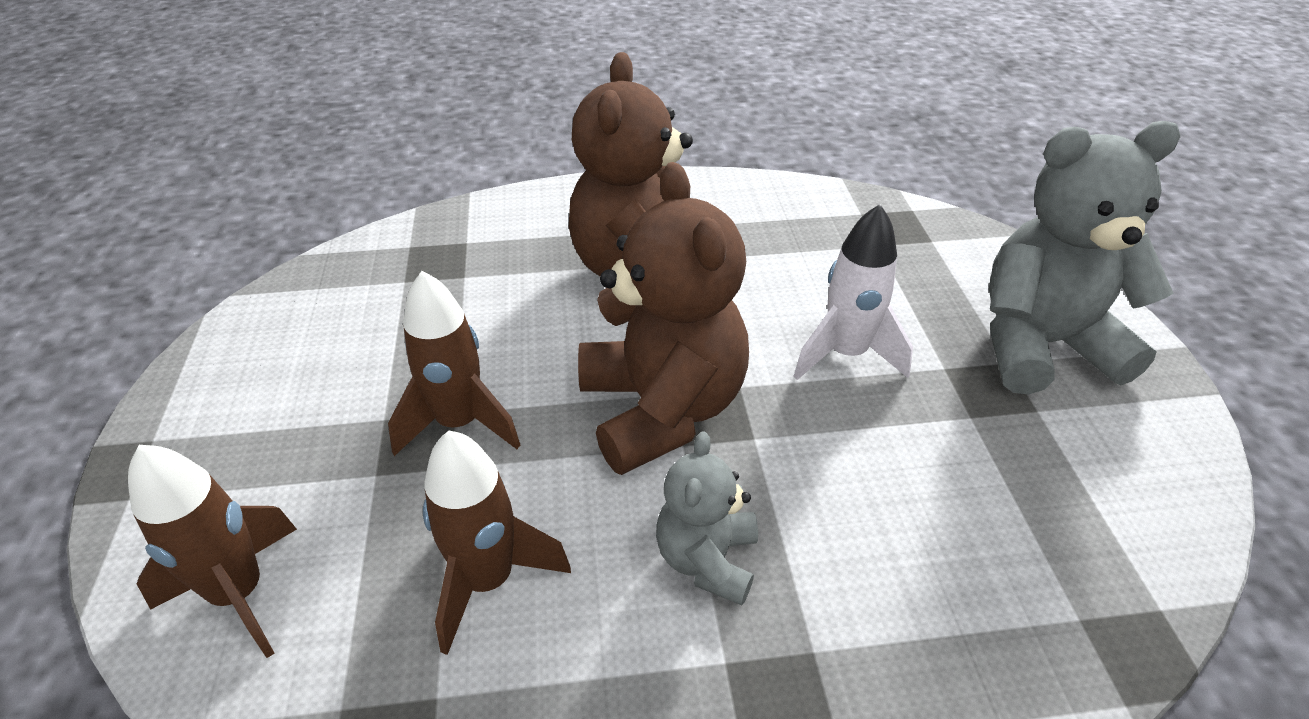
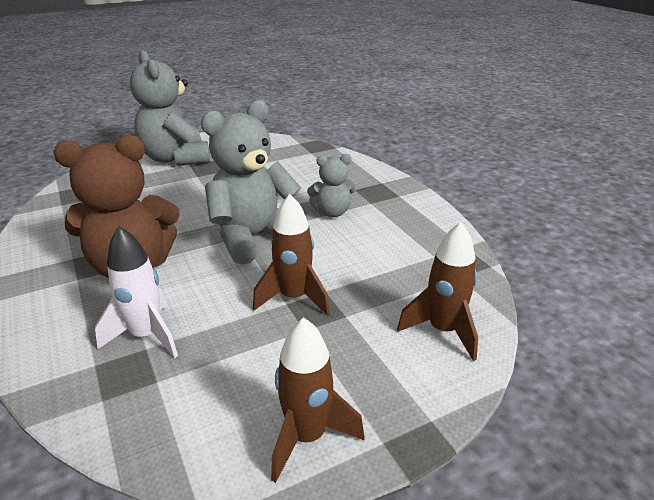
camera: 110 degrees left, 10 degrees down
brown rocket [423,430,571,655] -> brown rocket moved to [271,317,365,483]
brown teddy bear [578,162,749,475] -> grey teddy bear [201,100,301,265]
white rocket [793,204,913,380] -> white rocket moved to [95,226,178,358]

